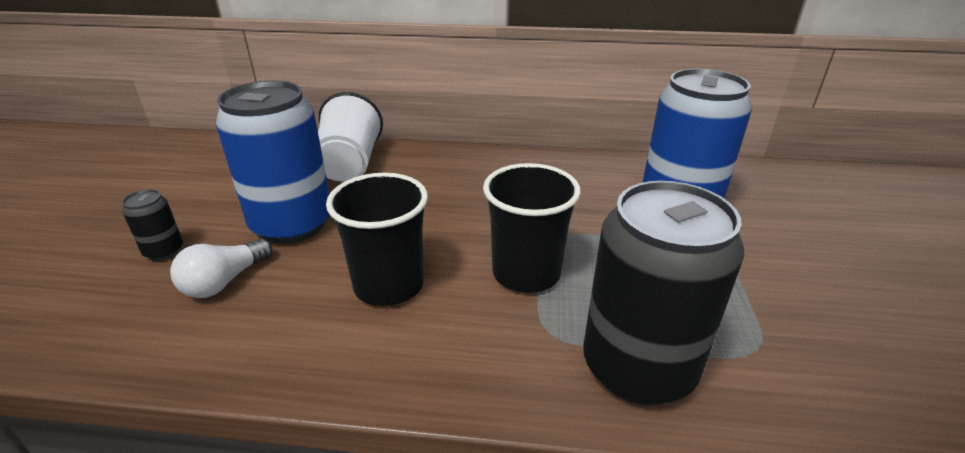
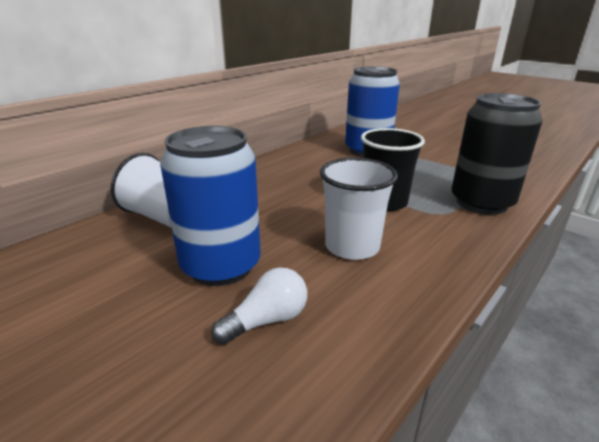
camera: 55 degrees left, 5 degrees down
black can [122,189,183,261] -> none
white light bulb [170,239,272,298] -> white light bulb turned 105 degrees counterclockwise [211,267,307,345]
black cup [326,173,428,306] -> white cup [320,157,398,260]

